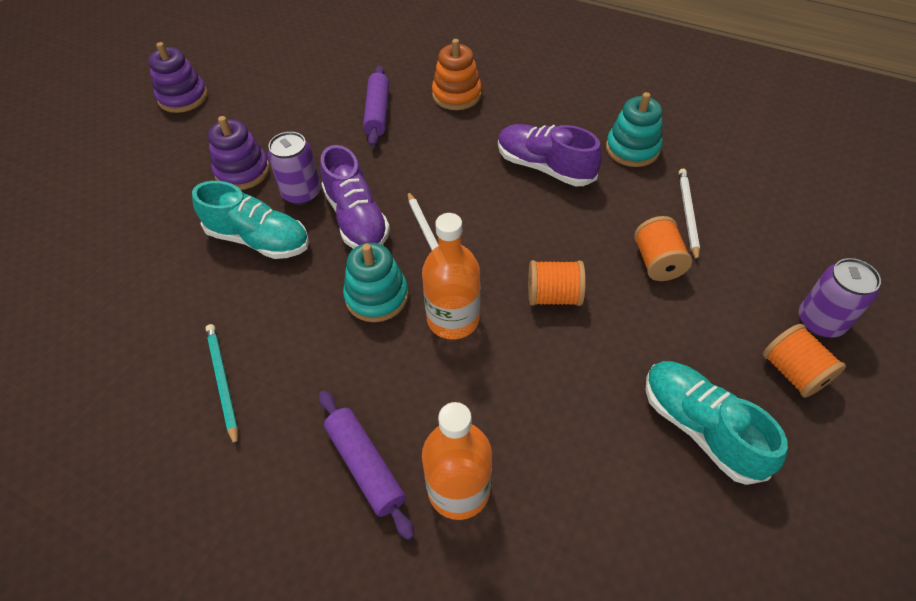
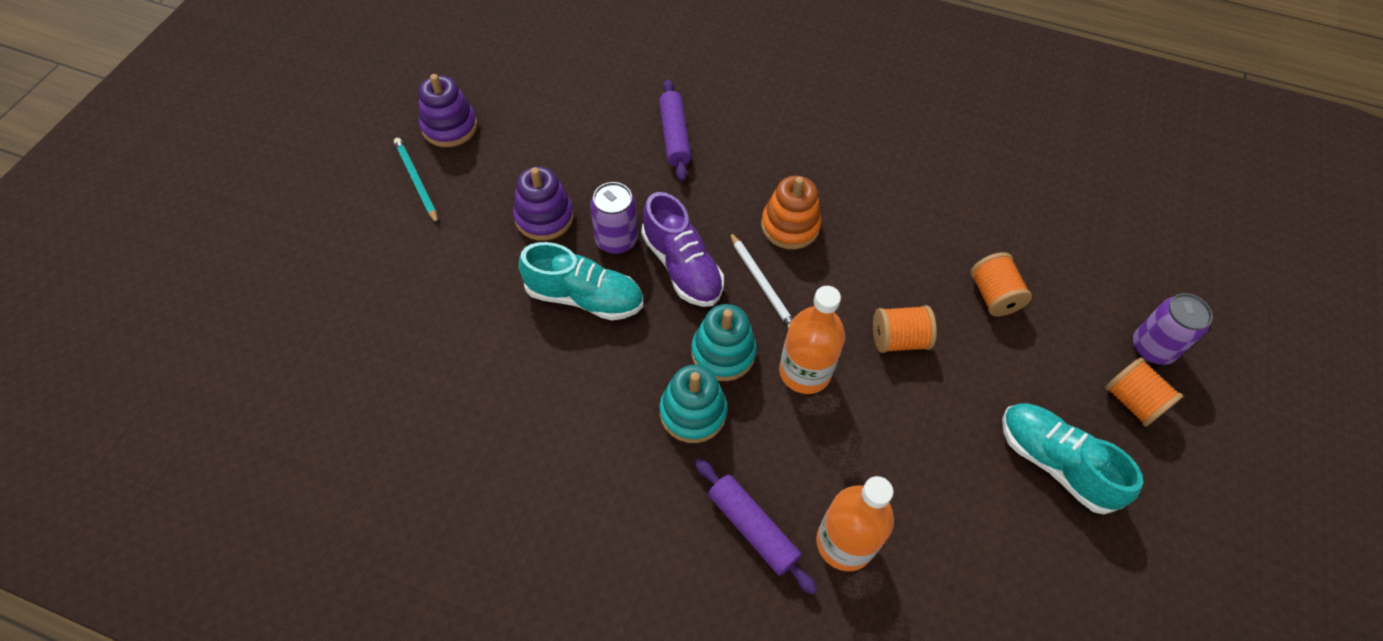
camera: 10 degrees left, 5 degrees up
turquoise pencil [206,324,238,448] -> turquoise pencil moved to [394,138,438,224]
orange stacking toy [432,39,482,110] -> orange stacking toy moved to [761,176,821,249]
purple shoe [498,124,602,186] -> none
turquoise stacking toy [606,92,663,167] -> turquoise stacking toy moved to [659,364,727,443]
white pencil [679,169,700,262] -> none

